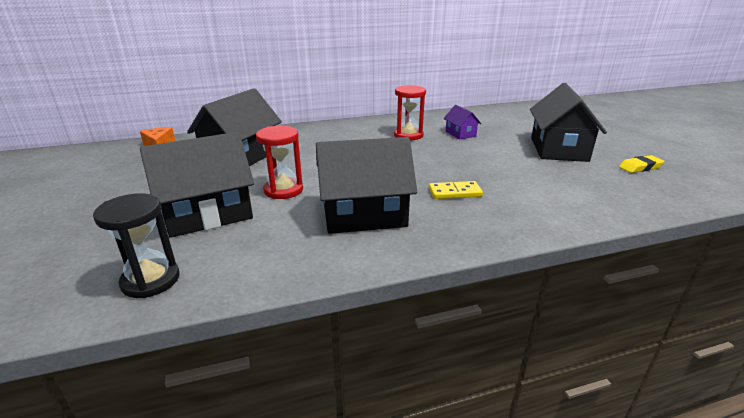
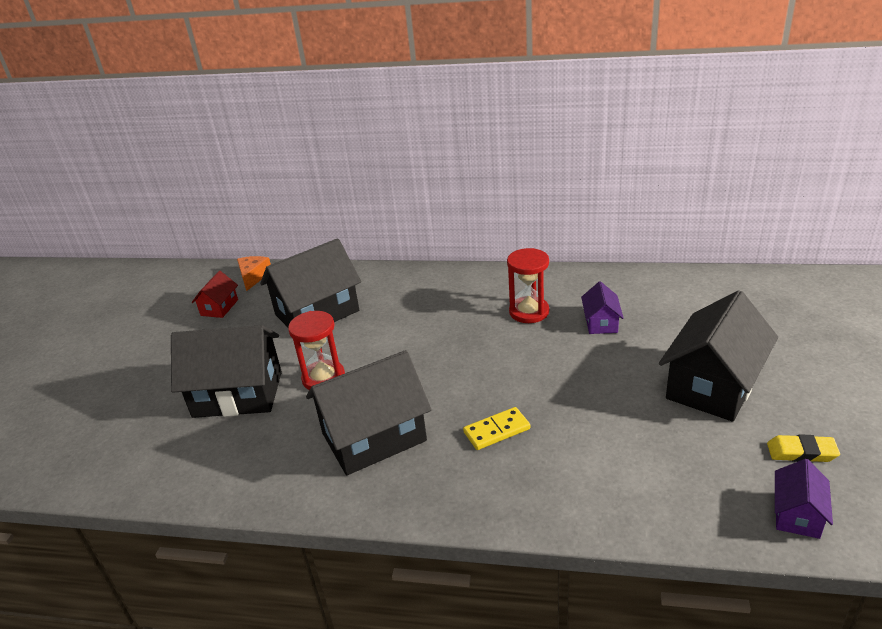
camera: 30 degrees right, 5 degrees up
black hourglass [93,193,180,298] -> none
black house [316,137,417,234] -> black house turned 45 degrees counterclockwise [306,350,432,475]
yellow domino [429,181,483,199] -> yellow domino turned 45 degrees counterclockwise [463,407,530,450]
none -> red house [192,271,238,318]
none -> purple house [775,459,833,539]

